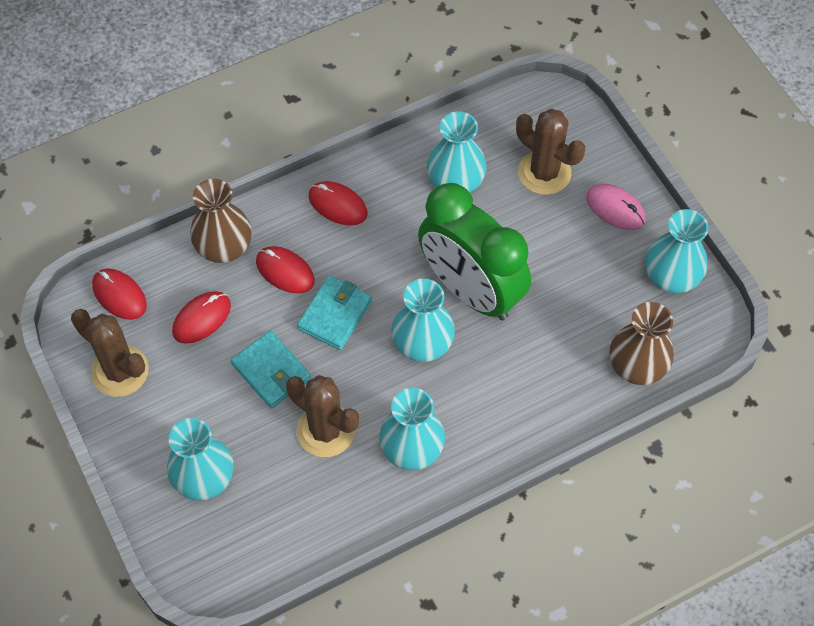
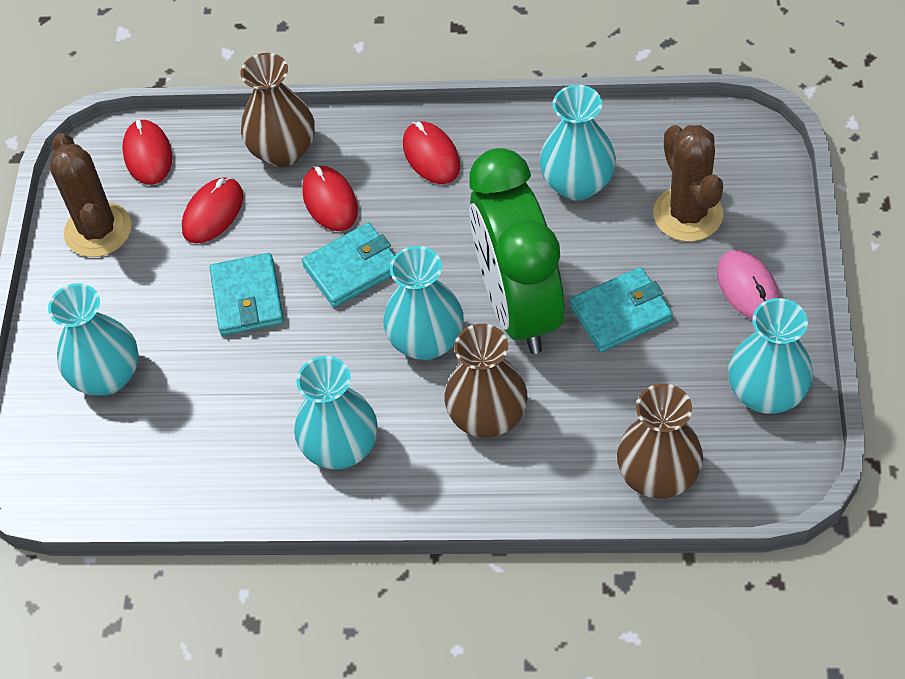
camera: 35 degrees right, 5 degrees down
red mouse [172,291,231,344] -> red mouse turned 45 degrees counterclockwise [182,177,243,243]
brown cactus [286,375,359,457] -> none
none -> brown vase [445,324,527,438]
none -> turquoise wallet [570,267,673,352]

